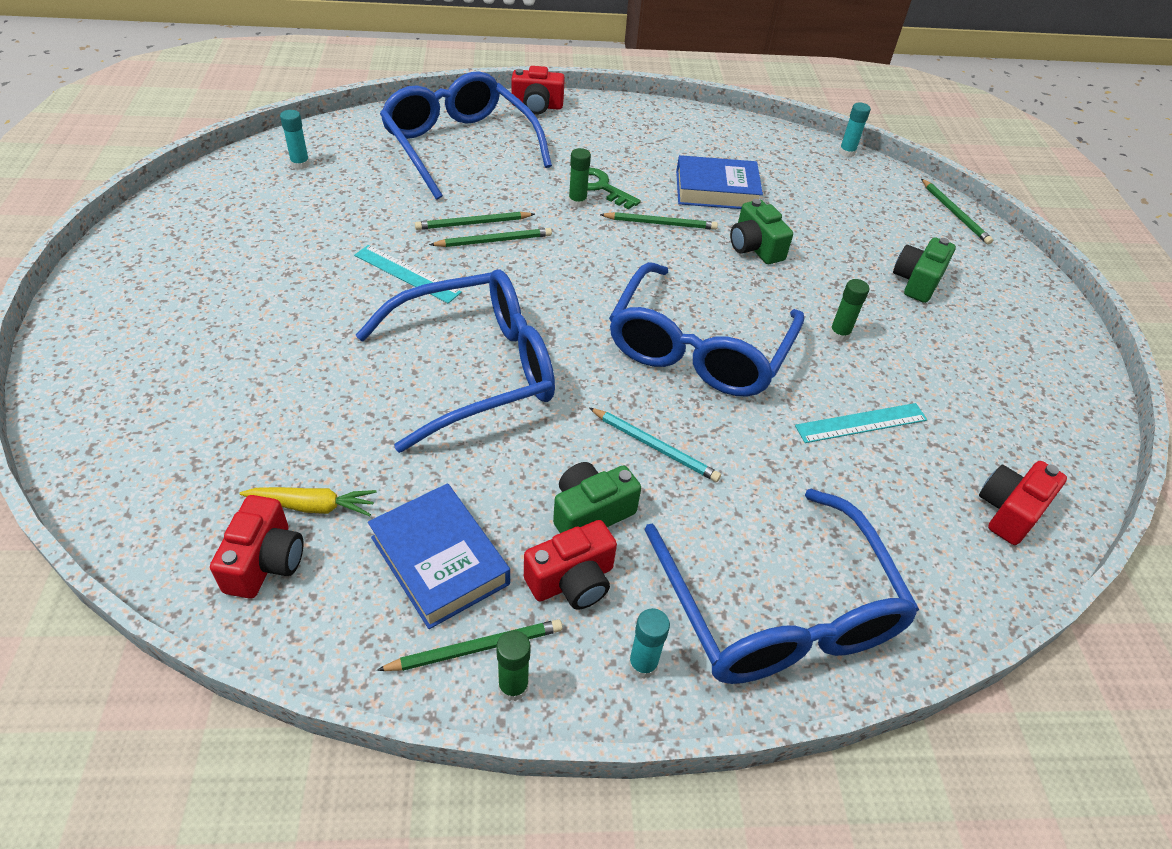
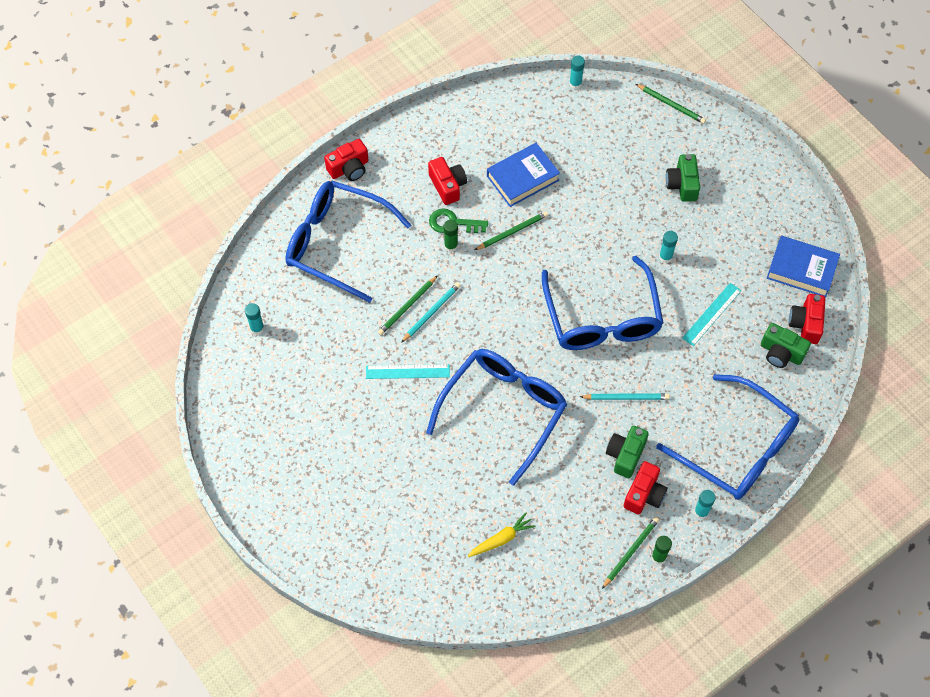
camera: 30 degrees left, 15 degrees up
red camera [210,495,303,599] -> red camera moved to [428,157,467,205]
blue book [368,483,510,629] -> blue book moved to [767,236,840,297]
green pencil [429,228,552,247] -> turquoise pencil [401,282,461,343]
green camera [730,199,793,264] -> green camera moved to [761,323,811,368]
green glue stick [829,279,869,342] -> turquoise glue stick [659,231,678,263]

